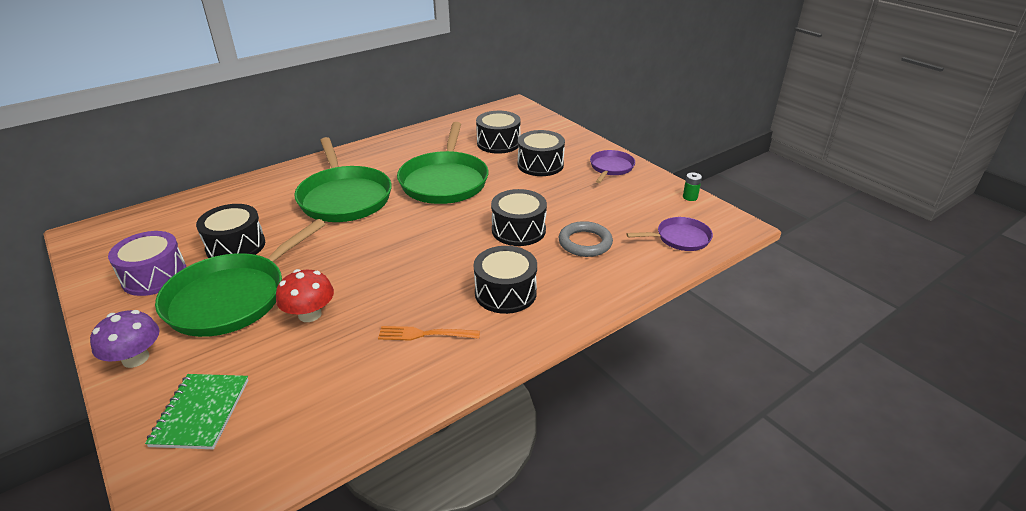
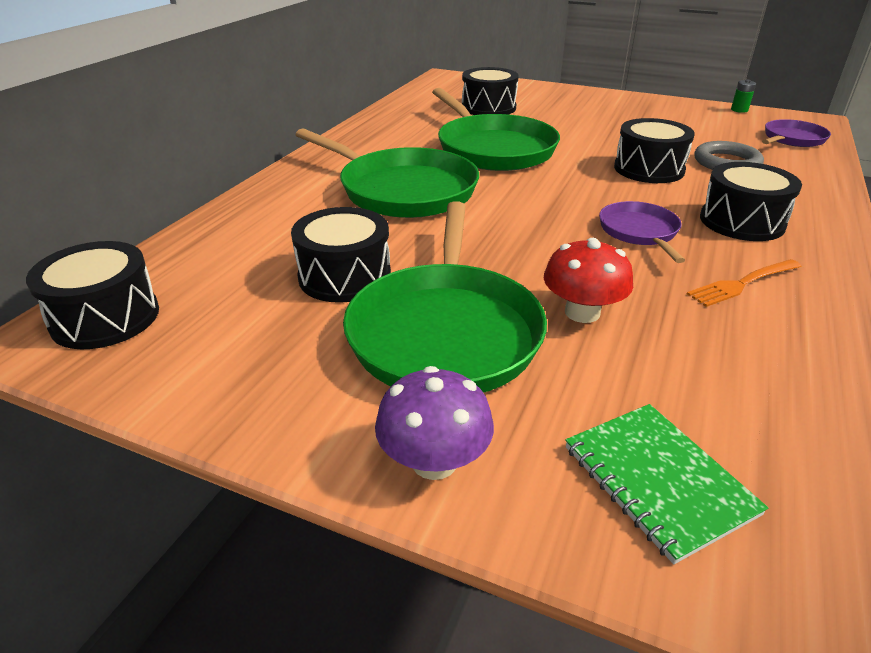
camera: 30 degrees left, 0 degrees up
purple drum [108,231,186,296] -> none
black drum [518,130,565,176] -> black drum moved to [26,241,159,349]
purple pan [590,150,635,183] -> purple pan moved to [599,201,685,263]

